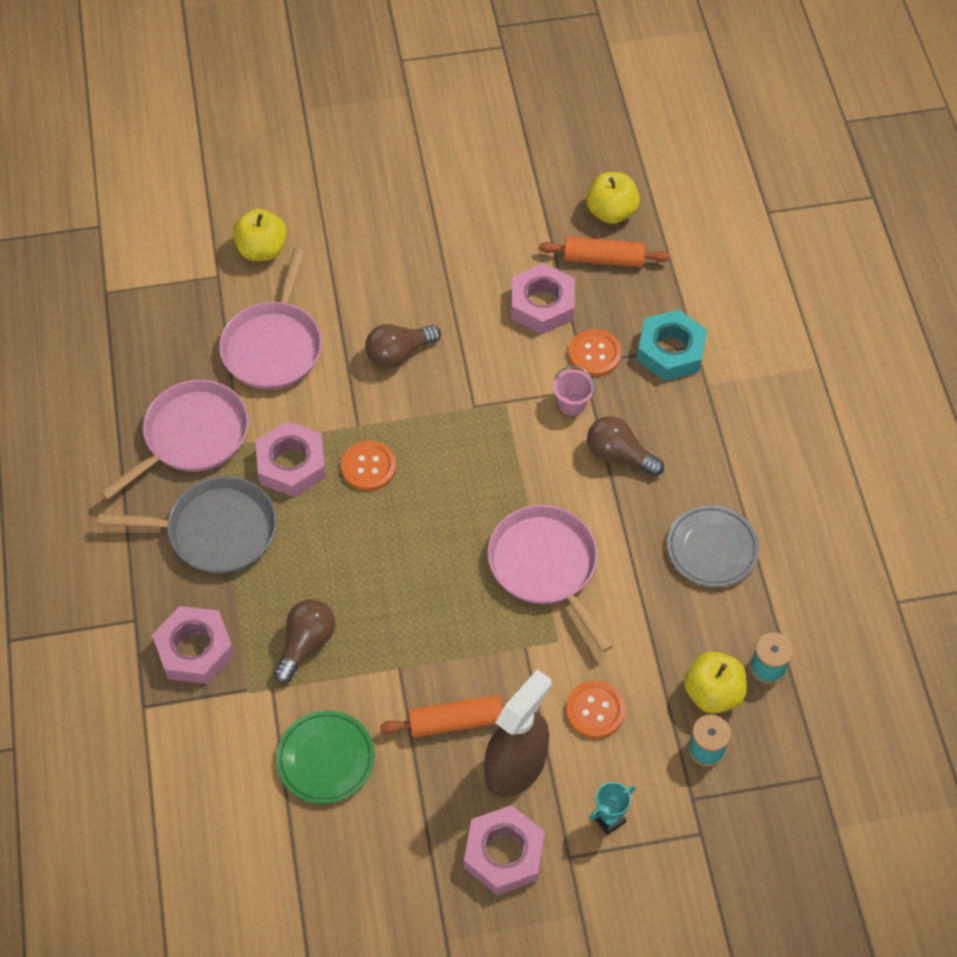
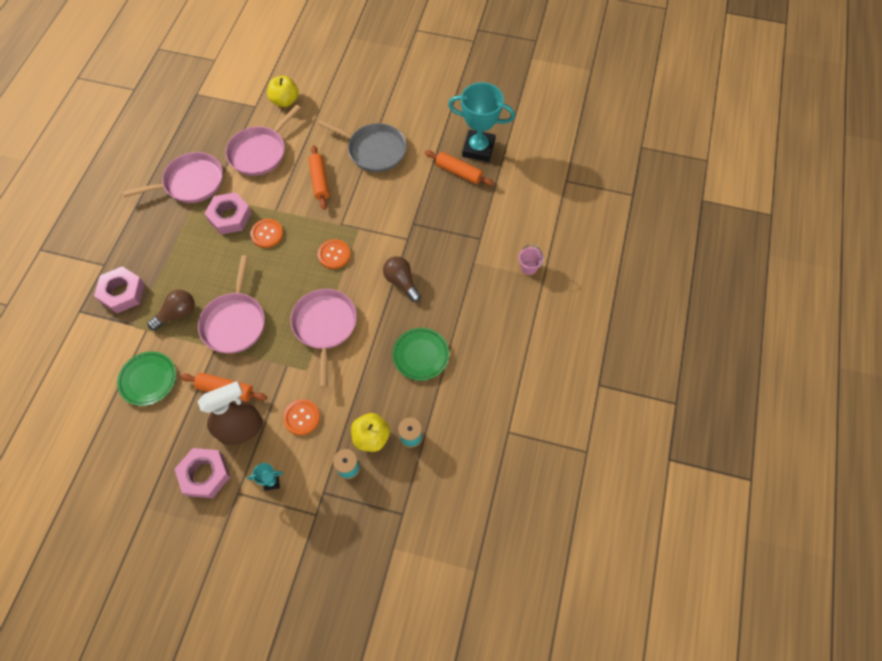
camera: 25 degrees right, 5 degrees up
grey pan [98,476,277,574] -> grey pan moved to [318,119,406,172]
brown light bulb [365,324,441,369] -> orange rolling pin [308,145,329,210]
pink nut [511,263,575,334] -> none
pink bucket [553,366,595,416] -> pink bucket moved to [518,245,544,275]
orange button [568,329,622,376] -> orange button moved to [318,239,351,269]
yellow apple [586,172,640,224] -> turquoise trophy [448,82,515,162]
turquoise nut [637,310,707,381] -> none
grey plate [667,505,759,587] -> green plate [392,328,449,381]
none -> pink pan [198,255,265,353]

